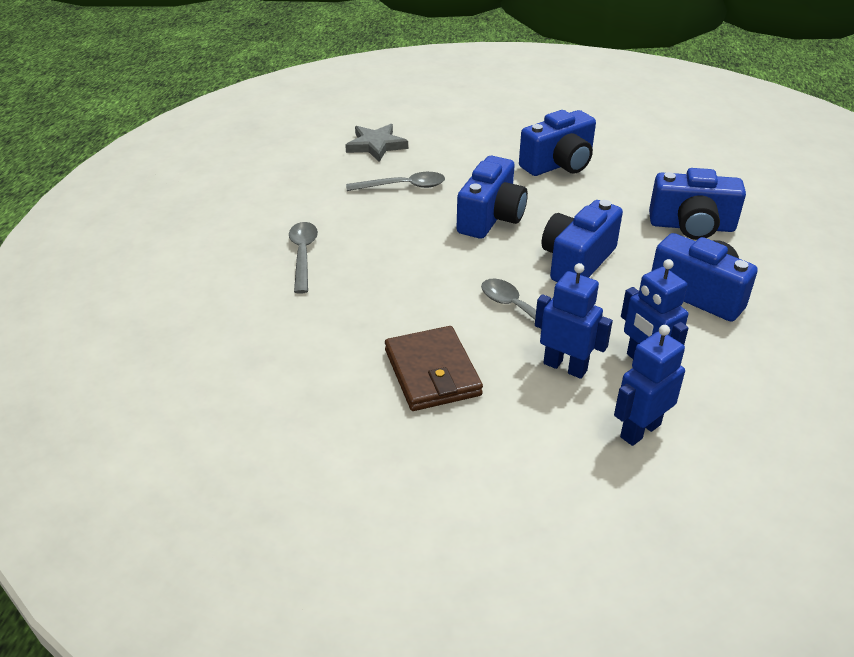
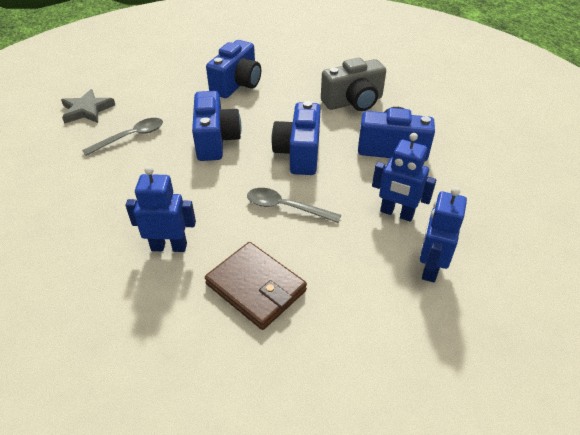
camera: 30 degrees left, 5 degrees up
grey spoon [289,222,318,294] -> none
blue robot [535,263,613,379] -> blue robot moved to [126,166,196,252]
blue camera [649,168,746,240] -> grey camera [321,58,386,111]

